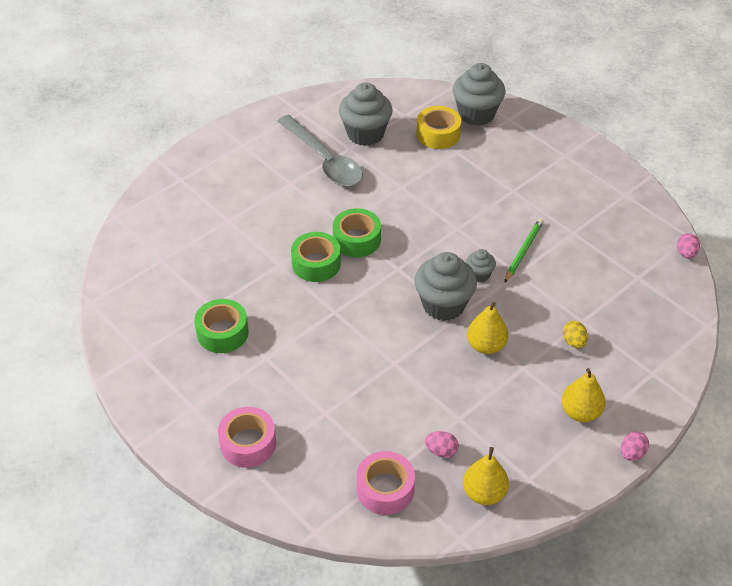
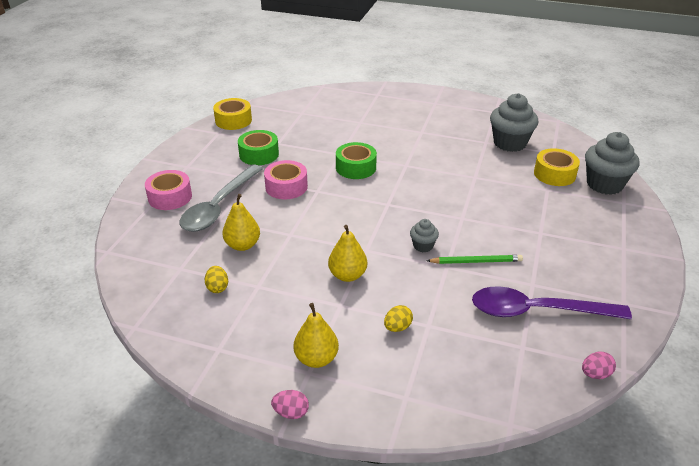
camera: 60 degrees right, 10 degrees down
grey spoon [278,115,363,186] -> grey spoon moved to [179,164,263,232]
green tape [333,208,381,257] -> none
pink tape [356,451,415,515] -> pink tape moved to [264,160,308,199]
grey cupcake [414,252,477,321] -> none
pink egg [425,431,459,458] -> yellow egg [205,266,228,293]
yellow pear [463,447,509,505] -> yellow pear moved to [222,194,260,251]
none -> yellow tape [213,98,252,130]
none -> purple spoon [472,286,632,319]

